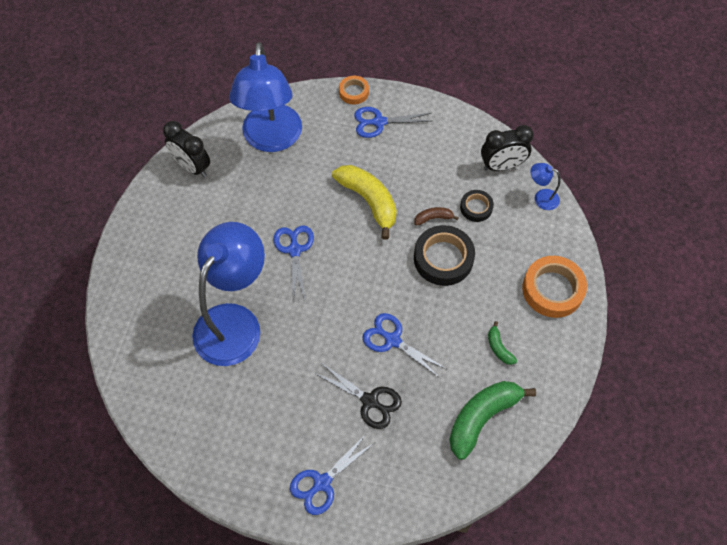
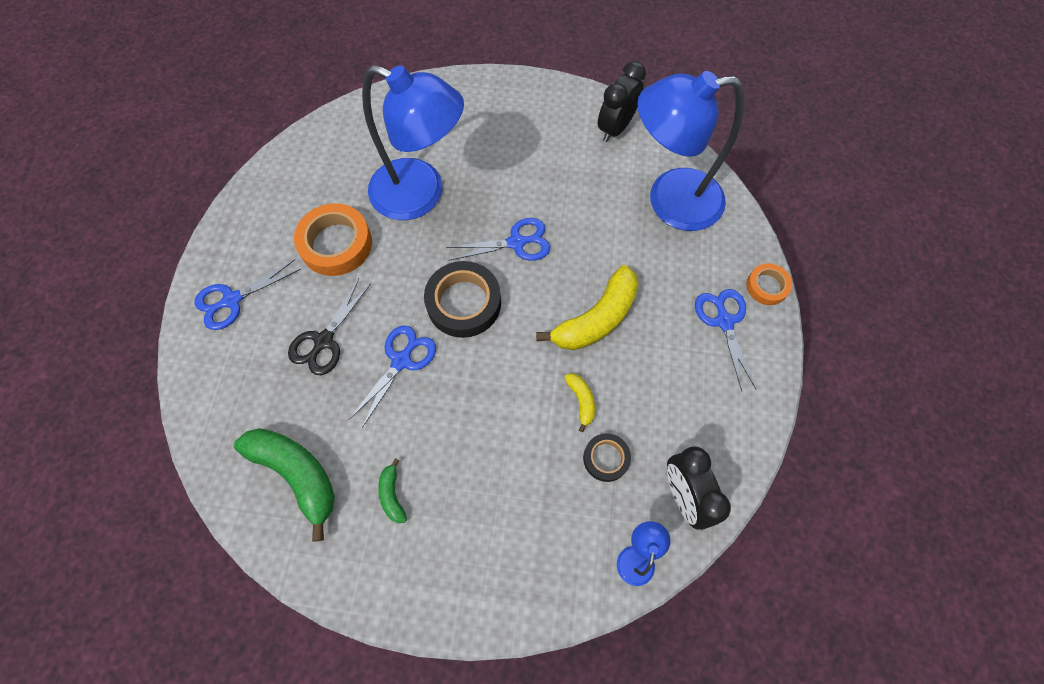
camera: 85 degrees right, 5 degrees up
blue scissors [290,434,374,515] -> blue scissors turned 75 degrees counterclockwise [195,259,301,330]
brown banana [414,207,458,226] -> yellow banana [565,373,595,432]
black tape [414,225,475,286] -> black tape moved to [424,261,501,338]
green banana [488,321,517,365] -> green banana turned 75 degrees counterclockwise [378,458,407,523]
orange tape [522,256,587,318] -> orange tape moved to [294,203,372,276]

